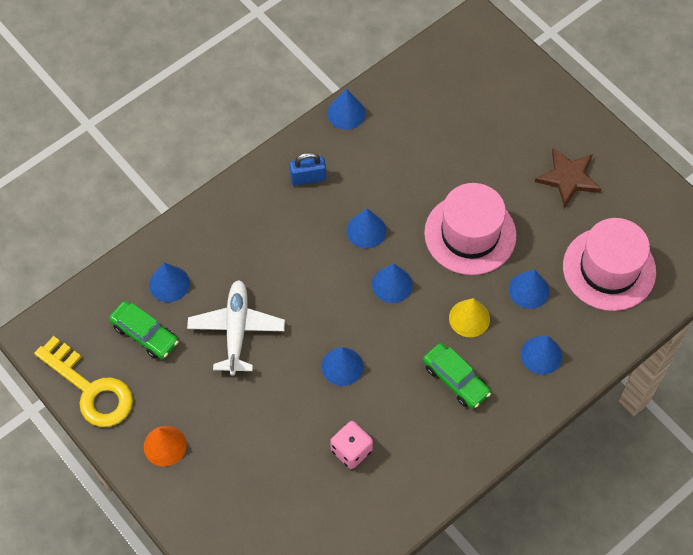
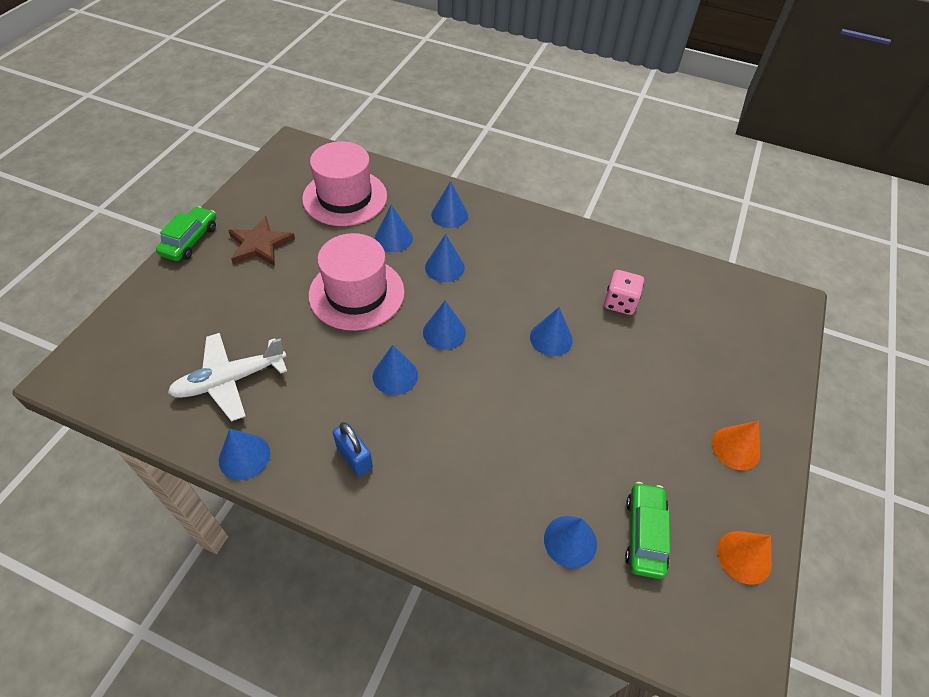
camera: 120 degrees left, 10 degrees down
yellow key [34,336,133,427] -> orange cone [717,531,772,585]
white plane [187,280,285,375] -> white plane moved to [168,333,287,422]
green car [423,343,491,409] -> green car moved to [156,206,216,261]
yellow cone [449,298,490,337] -> blue cone [425,234,465,282]

